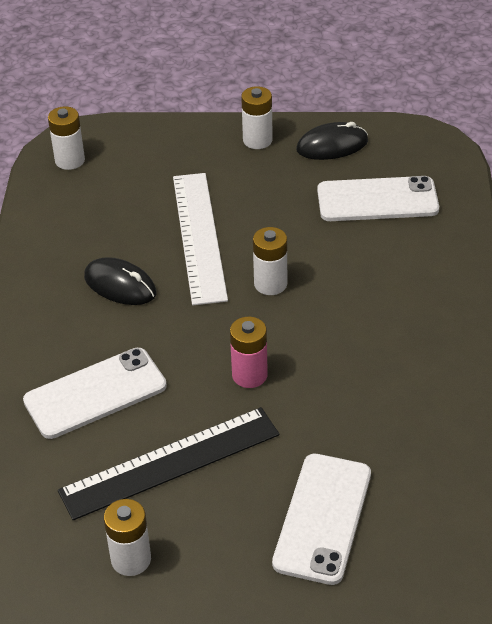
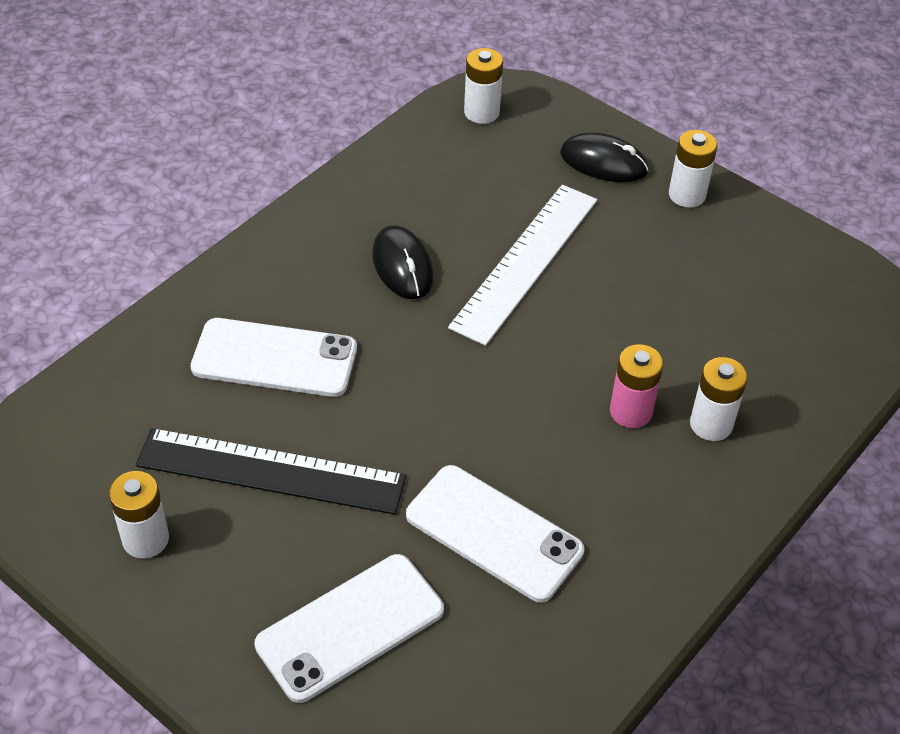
camera: 35 degrees right, 5 degrees up
pink battery [230,317,268,388] -> pink battery moved to [610,344,663,428]
white battery [253,227,287,295] -> white battery moved to [690,357,748,441]
black mouse [296,122,368,160] -> black mouse moved to [560,132,649,182]
white phone [317,176,439,221] -> white phone moved to [406,465,584,603]

